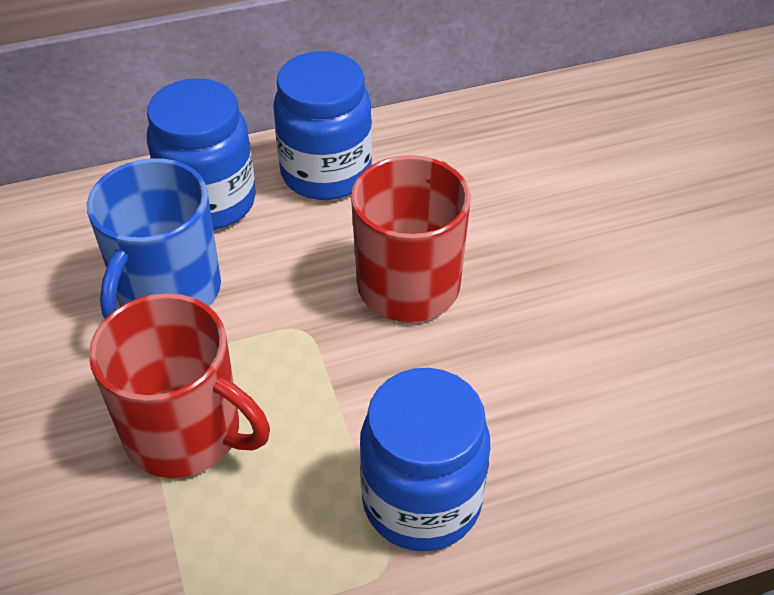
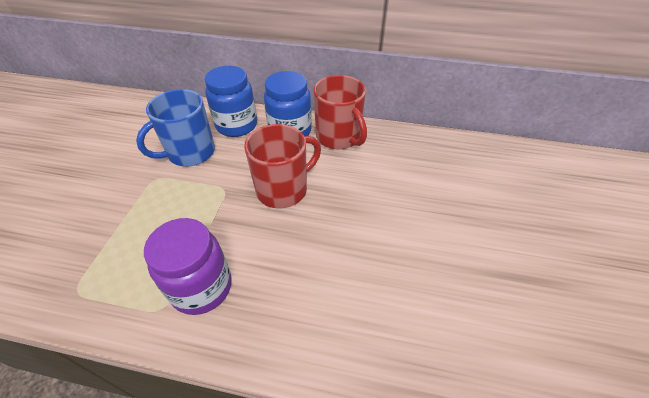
camera: 30 degrees right, 0 degrees up
red mug [89,293,270,478] -> red mug moved to [314,75,367,149]
blue jar [360,368,490,551] -> purple jar [144,218,232,315]

